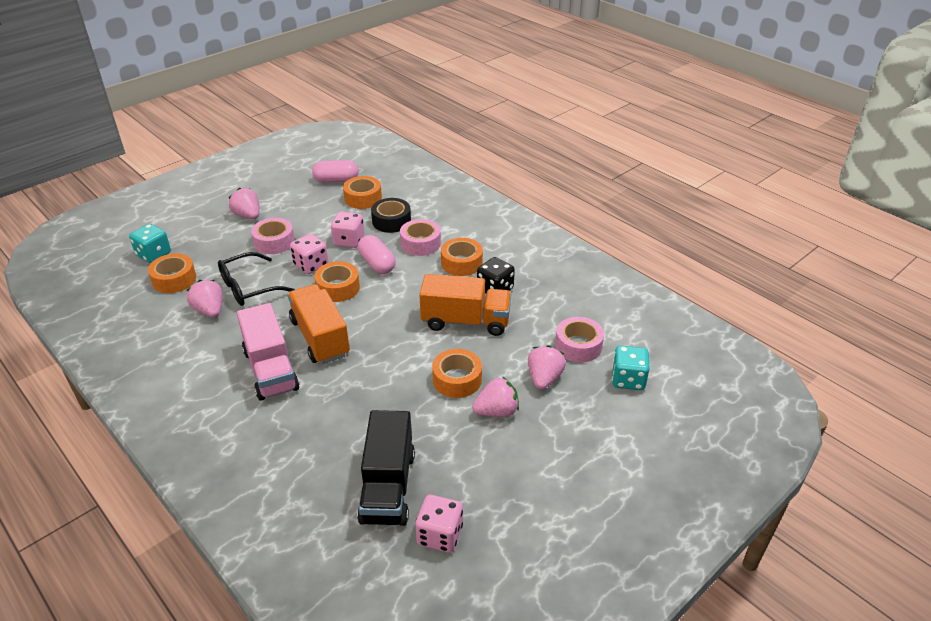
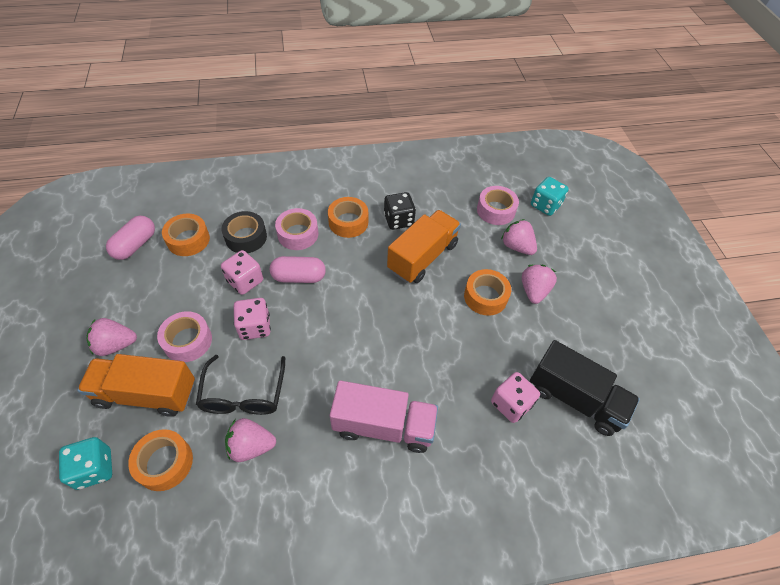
camera: 60 degrees left, 15 degrees up
orange truck [288,284,350,364] -> orange truck moved to [77,354,195,417]
orange tape [314,261,360,302] -> none
pink dice [415,495,463,552] -> pink dice moved to [491,372,540,423]

